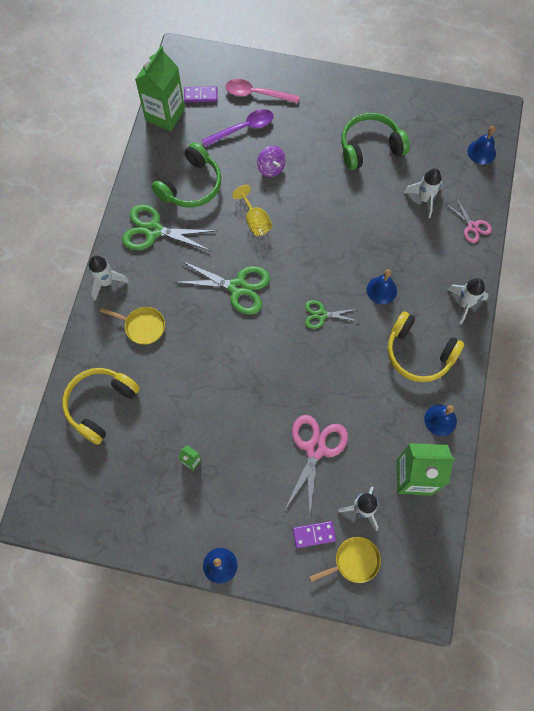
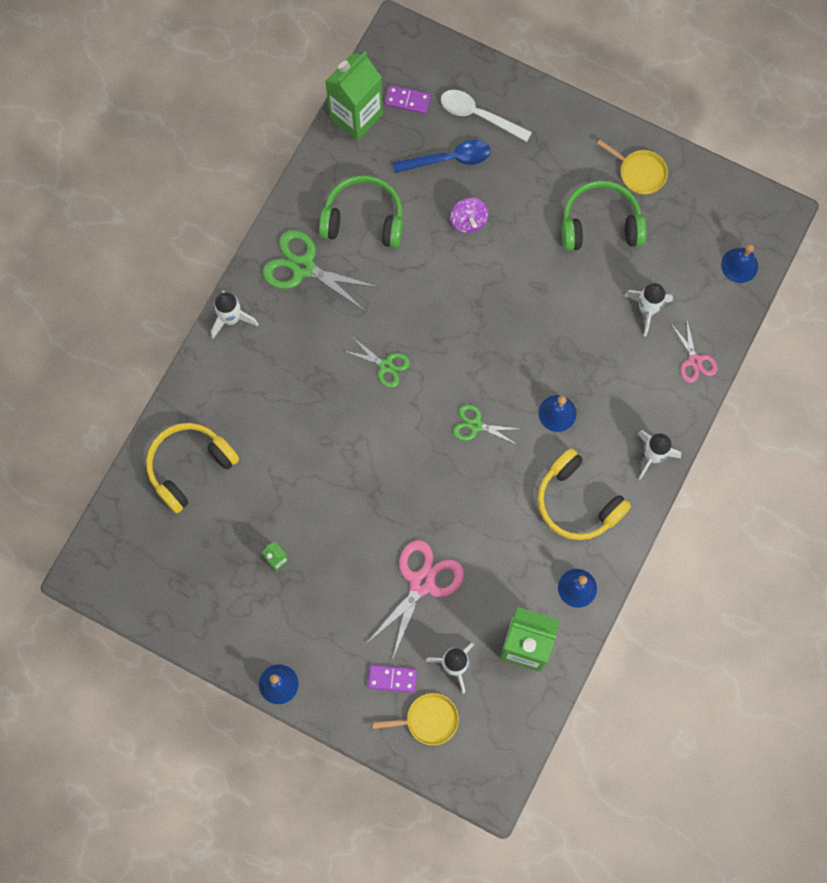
camera: 15 degrees right, 5 degrees up
yellow pan [100,307,165,345] -> yellow pan moved to [597,140,668,194]
green headphones [151,142,221,207] -> green headphones turned 135 degrees counterclockwise [319,176,403,248]
green scissors [175,261,270,315] -> green scissors [345,336,410,388], size x0.58
purple spoon [202,109,274,147] -> blue spoon [393,140,491,173]
pink spoon [225,79,300,103] -> white spoon [441,90,532,142]
yellow goblet [232,185,272,236] -> none

